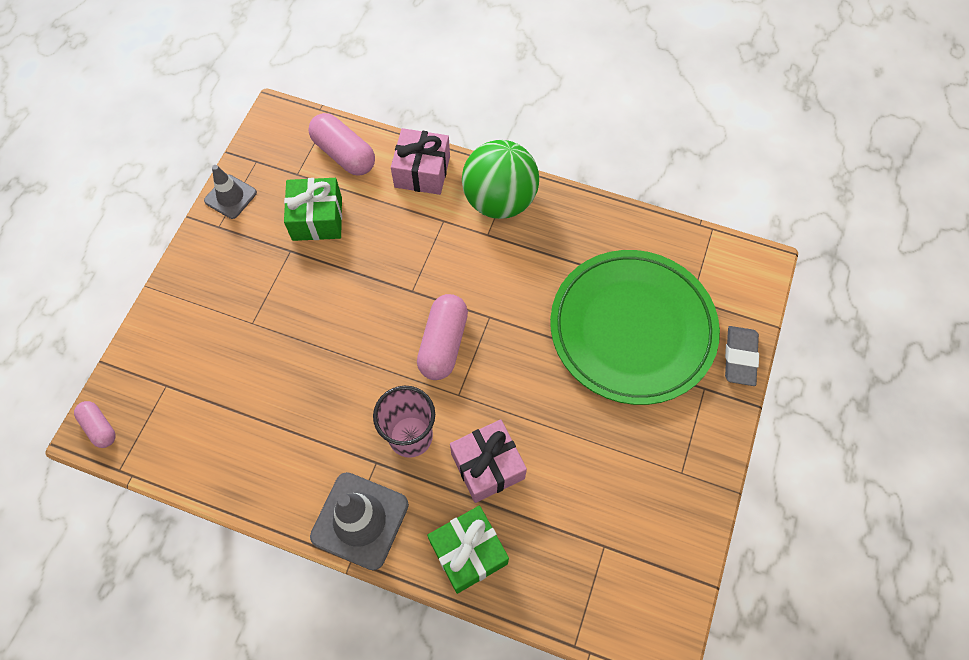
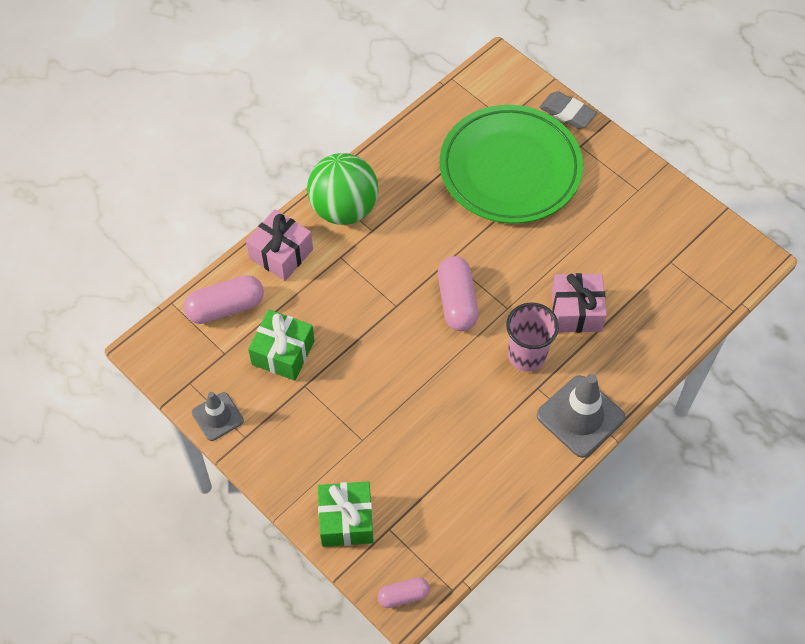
camera: 65 degrees left, 5 degrees down
pink capsule [417,294,468,380] -> pink capsule turned 45 degrees clockwise [438,256,478,331]
green gift [427,506,509,594] -> green gift moved to [318,481,374,547]

